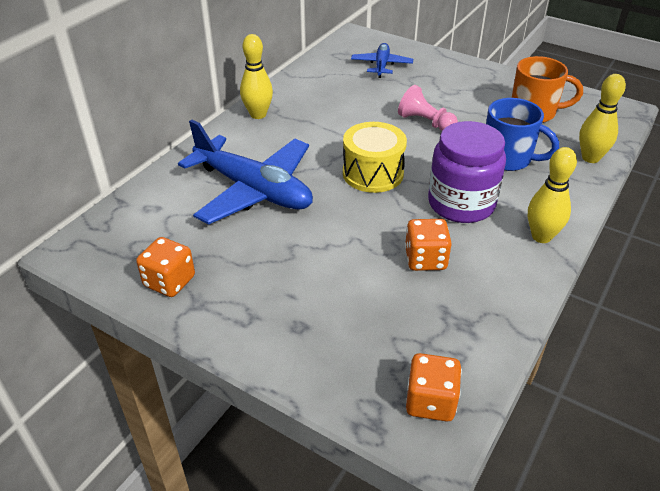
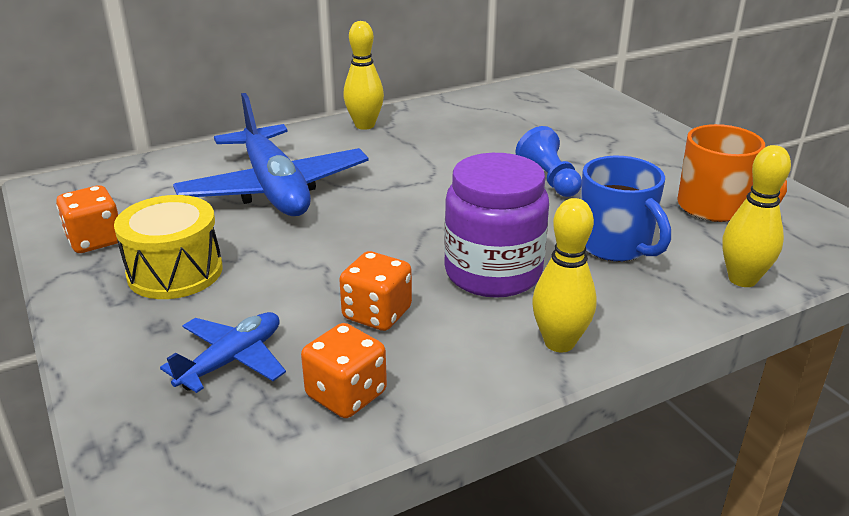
camera: 30 degrees right, 10 degrees down
yellow drum [343,122,407,193] -> yellow drum moved to [114,195,223,299]
blue plane [351,43,413,78] -> blue plane moved to [160,312,286,393]
pink pawn [398,85,458,131] -> blue pawn [515,126,582,197]
orange dice [406,353,462,422] -> orange dice moved to [301,323,387,418]

